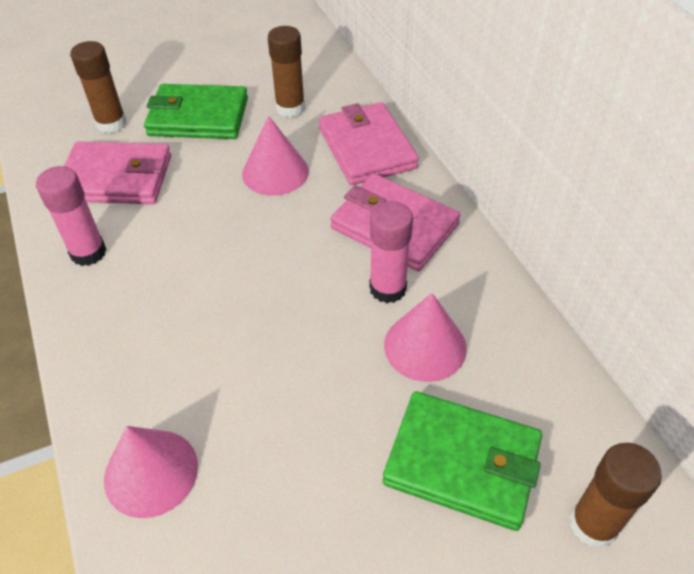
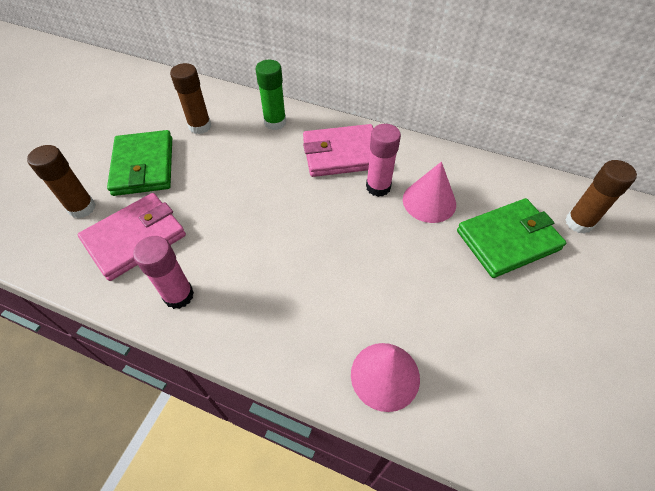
camera: 45 degrees left, 5 degrees up
green wallet [144,84,248,139] -> green wallet turned 60 degrees counterclockwise [107,130,172,196]
pink cone [242,116,309,196] -> none
pink wallet [319,102,419,185] -> green glue stick [255,60,286,130]

